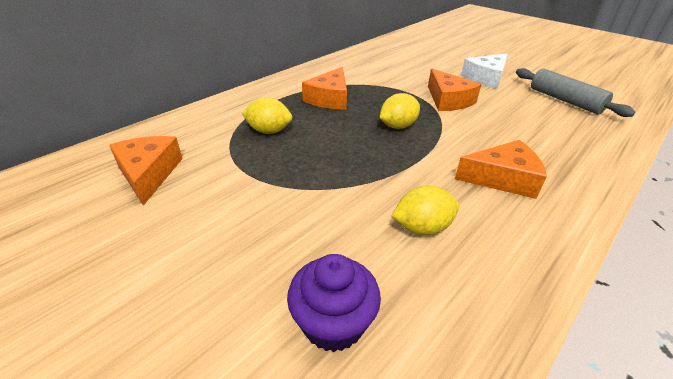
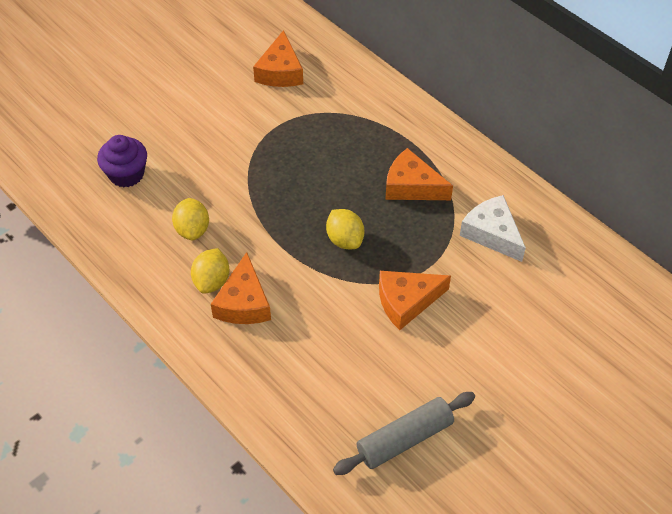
camera: 95 degrees right, 15 degrees up
orange cheese [109,136,183,206] -> orange cheese turned 105 degrees clockwise [253,30,303,87]
yellow lemon [242,97,292,134] -> yellow lemon moved to [191,248,229,294]
white cheese [461,54,508,89] -> white cheese moved to [460,195,526,262]

